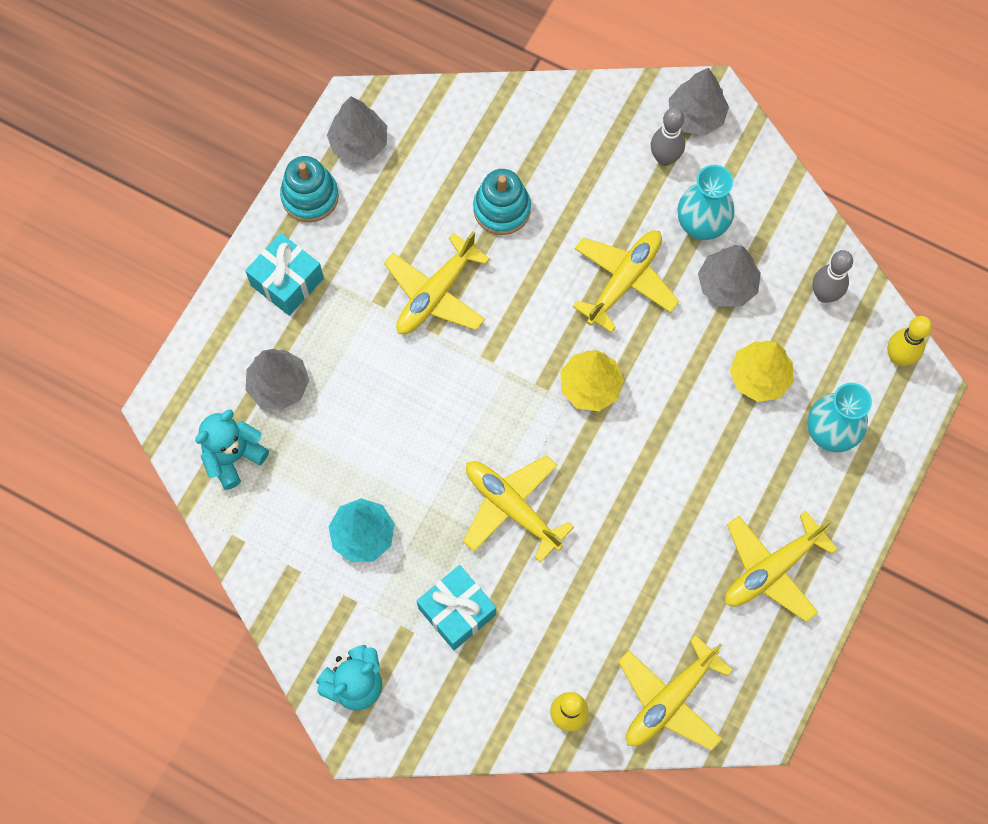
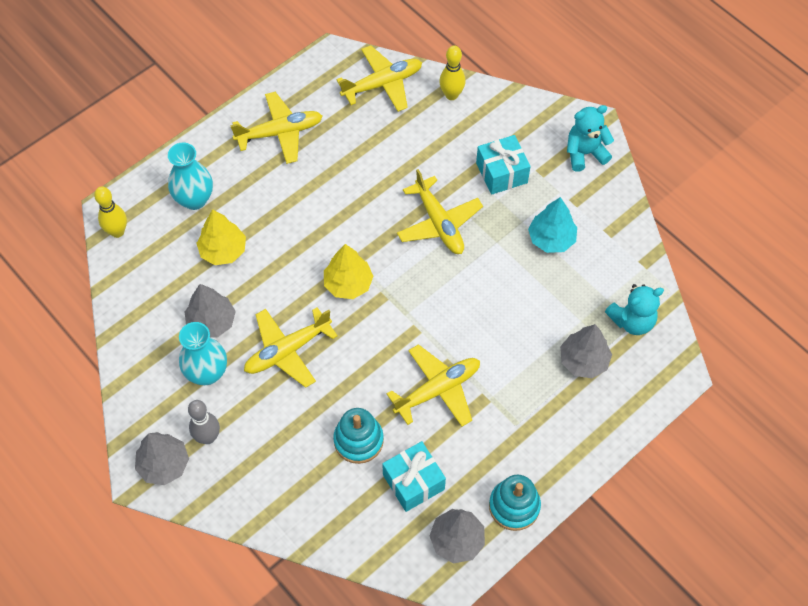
camera: 160 degrees left, 10 degrees down
turquoise gift [245,233,324,316] -> turquoise gift moved to [382,441,446,512]
grey bowling pin [812,250,853,303] -> none

